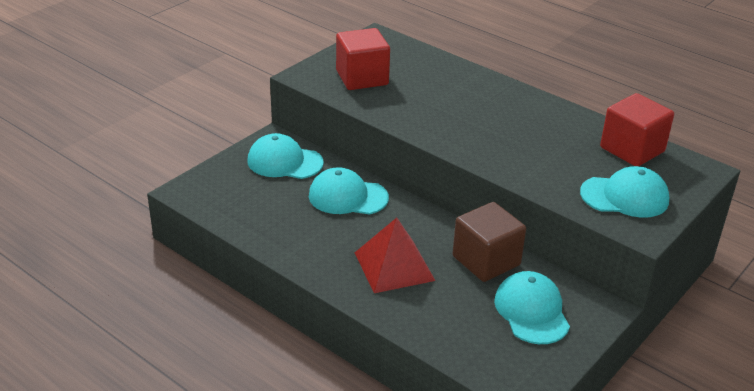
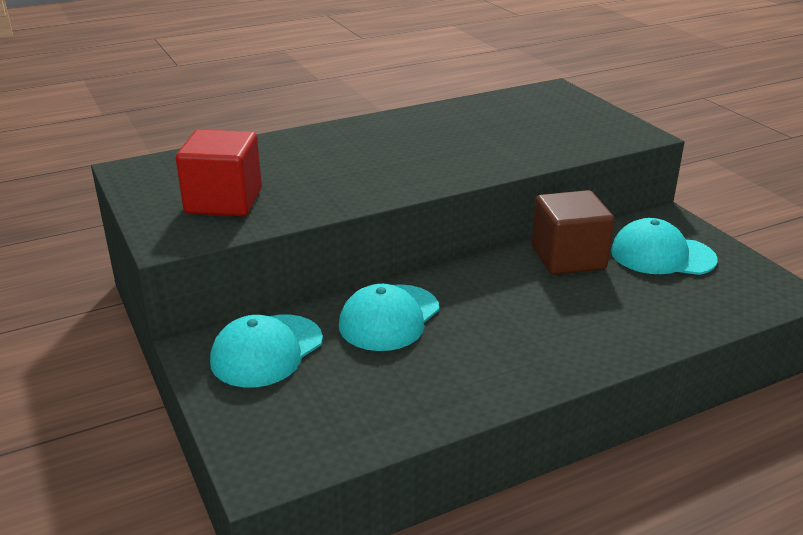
camera: 65 degrees left, 5 degrees down
red pyramid [355,218,436,293] -> none
turquoise cap [580,166,669,218] -> none
red cube [600,93,674,166] -> none

